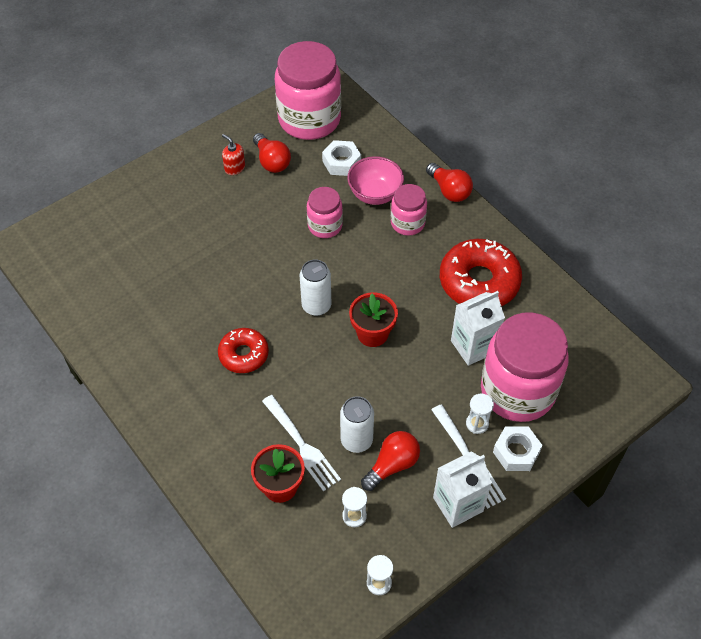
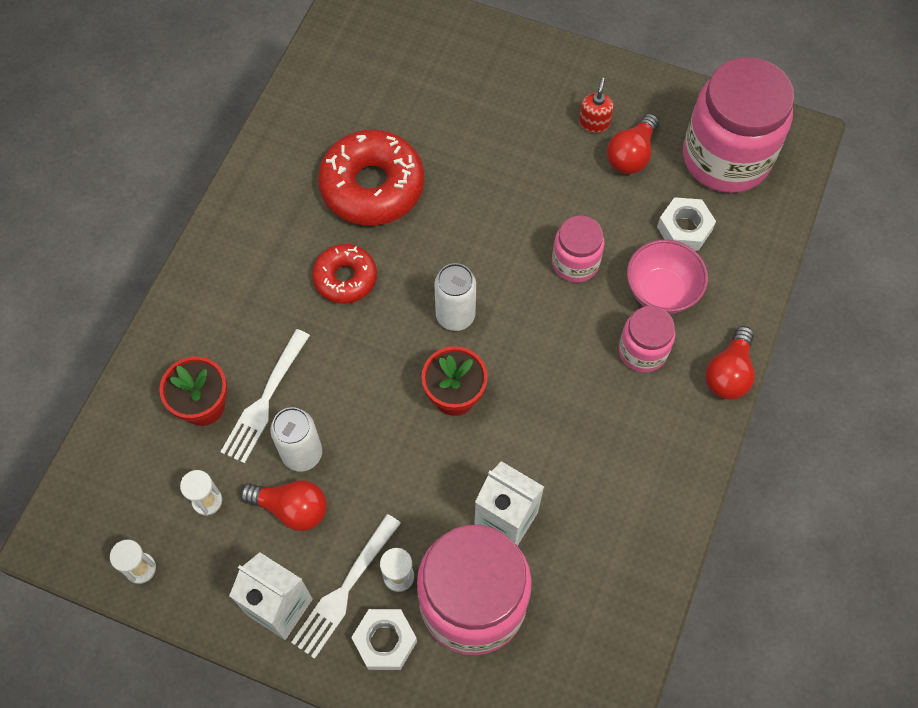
camera: 60 degrees right, 10 degrees up
red donut [440,239,522,306] -> red donut moved to [318,130,424,226]

